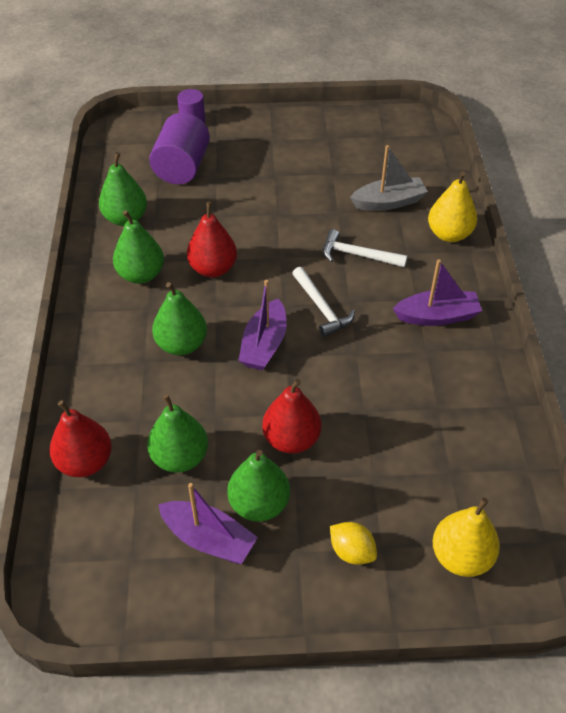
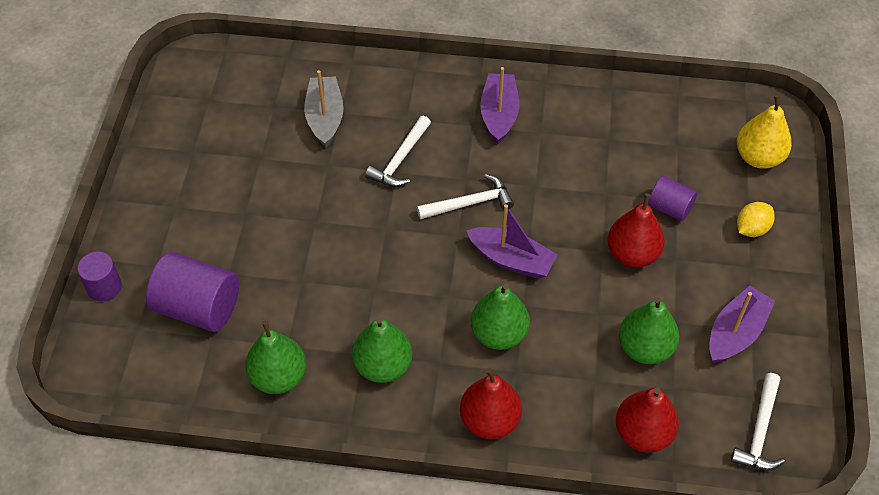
camera: 80 degrees left, 5 degrees up
red pear [187,202,237,277] -> red pear moved to [460,368,522,439]
green pear [227,450,290,522] -> none
yellow pear [428,172,477,242] -> none
none -> purple cylinder [648,176,697,221]
none -> white hammer [731,373,785,470]

